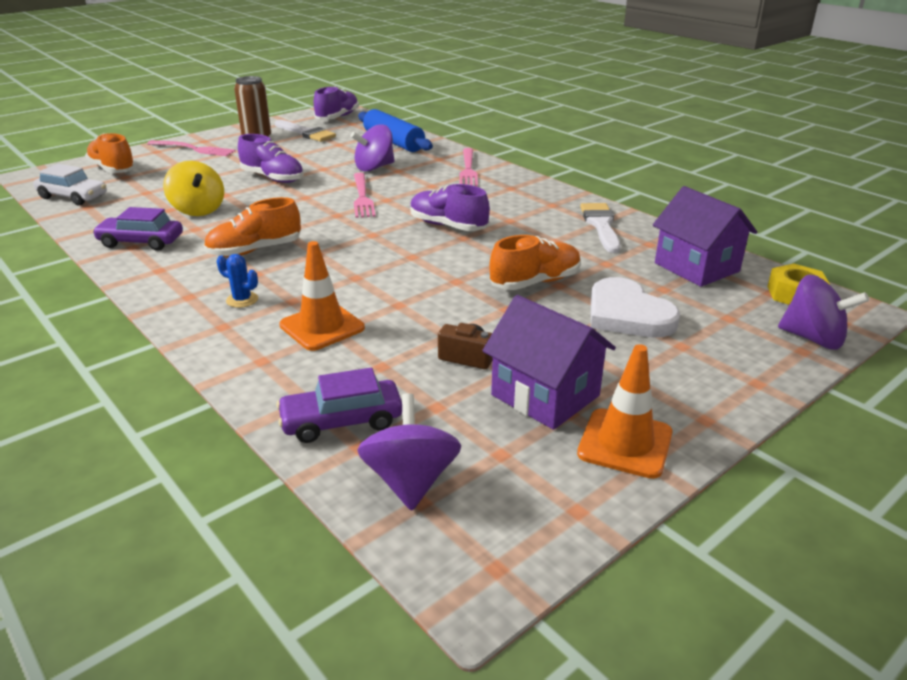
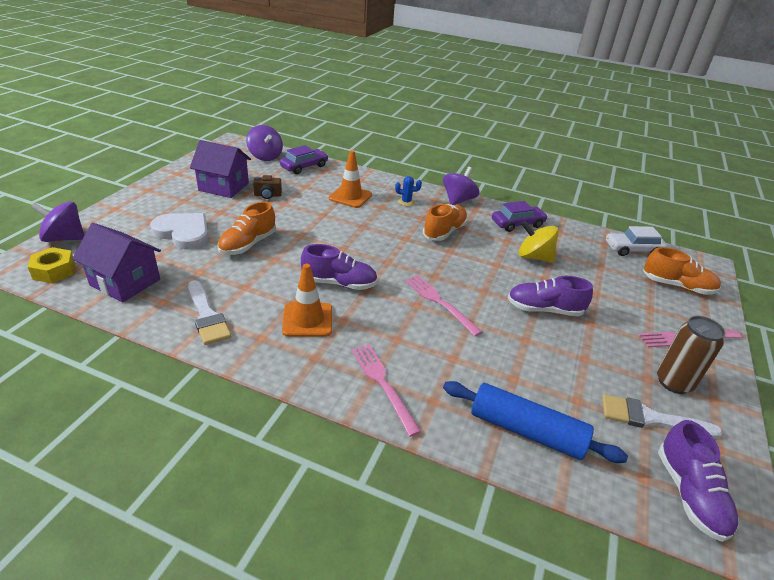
camera: 150 degrees right, 5 degrees up
purple spinning top [350,124,395,172] -> purple spinning top moved to [443,167,480,205]
orange traffic cone [577,344,673,479] -> orange traffic cone moved to [282,264,332,337]

